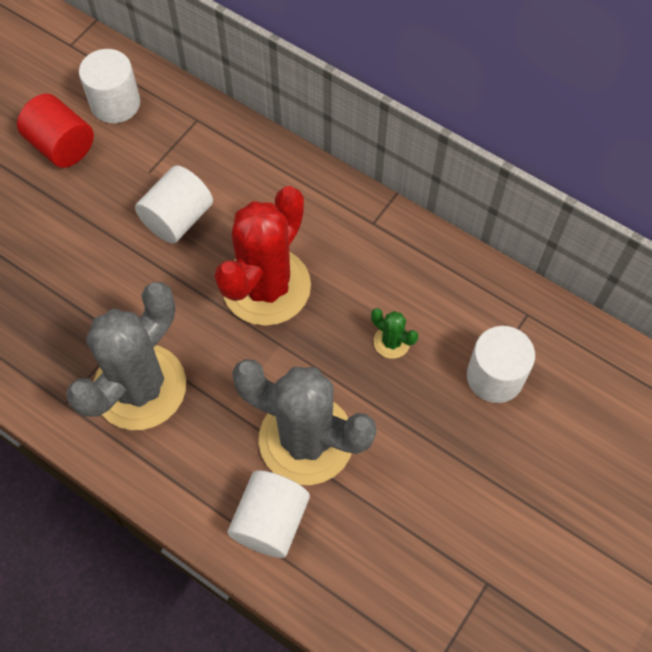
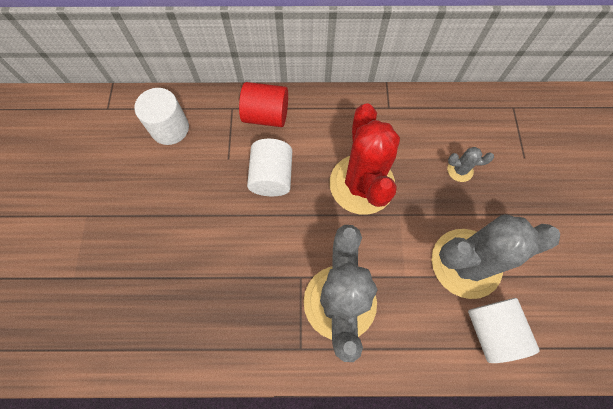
camera: 35 degrees left, 5 degrees up
red cylinder [17,94,94,168] -> red cylinder moved to [239,82,288,127]
green cactus [371,308,418,359] -> grey cactus [447,147,494,182]
white cylinder [467,326,535,403] -> none

